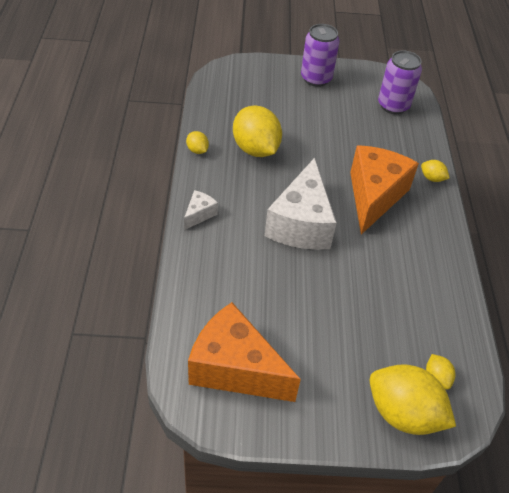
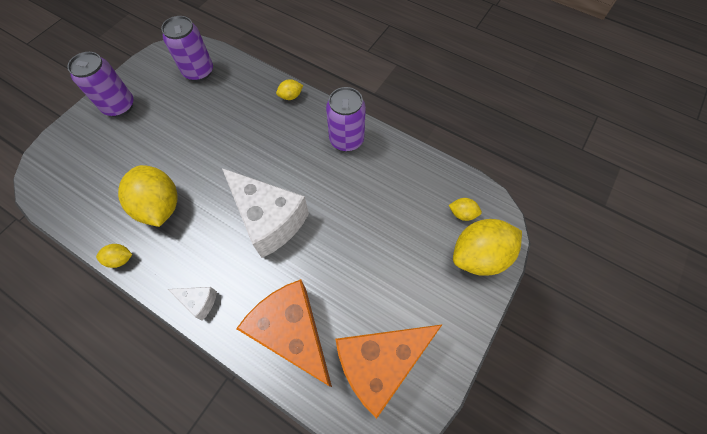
camera: 55 degrees left, 15 degrees up
white cheese [184,190,218,230] -> white cheese turned 135 degrees clockwise [168,287,217,321]
yellow lemon [233,106,282,157] -> yellow lemon turned 60 degrees clockwise [118,165,178,227]
orange cheese [350,145,419,234] -> orange cheese moved to [236,279,332,387]
none -> purple can [326,87,366,152]

